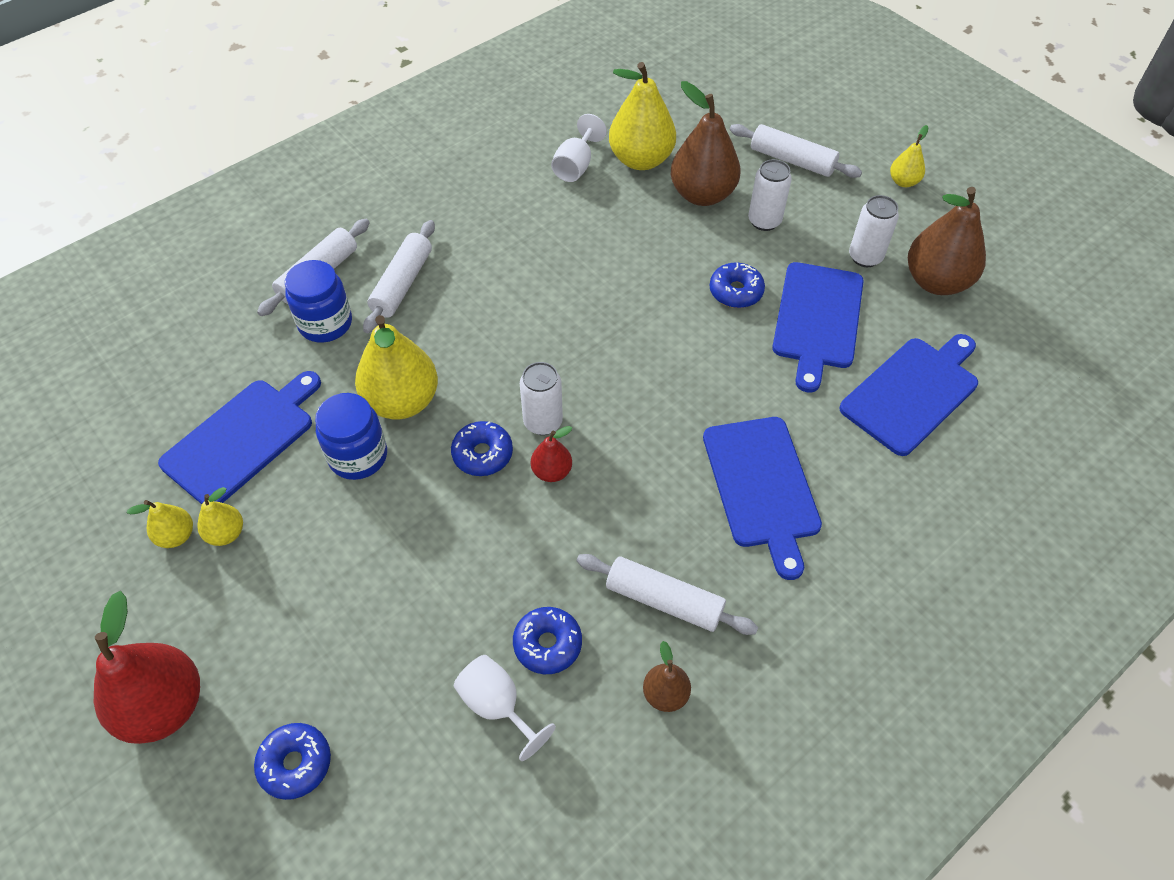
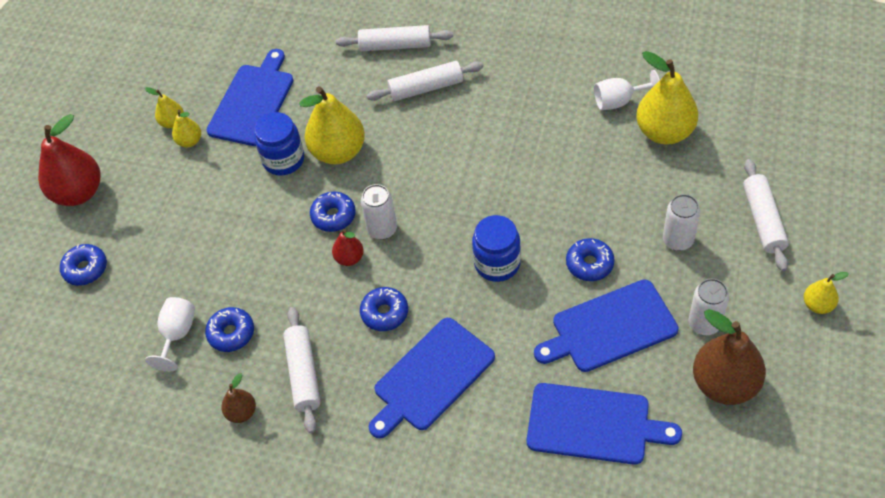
camera: 60 degrees right, 0 degrees up
blue cutting board [158,371,321,504] -> blue cutting board turned 75 degrees counterclockwise [207,49,293,146]
blue jar [285,260,352,343] -> blue jar moved to [472,215,521,282]
brown pear [671,81,740,206] -> none
none -> blue donut [360,287,408,331]

